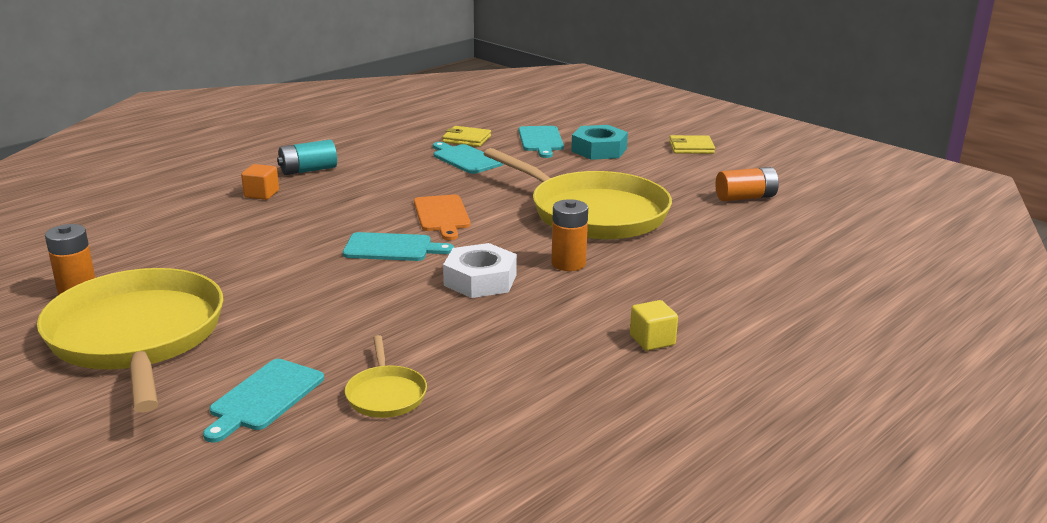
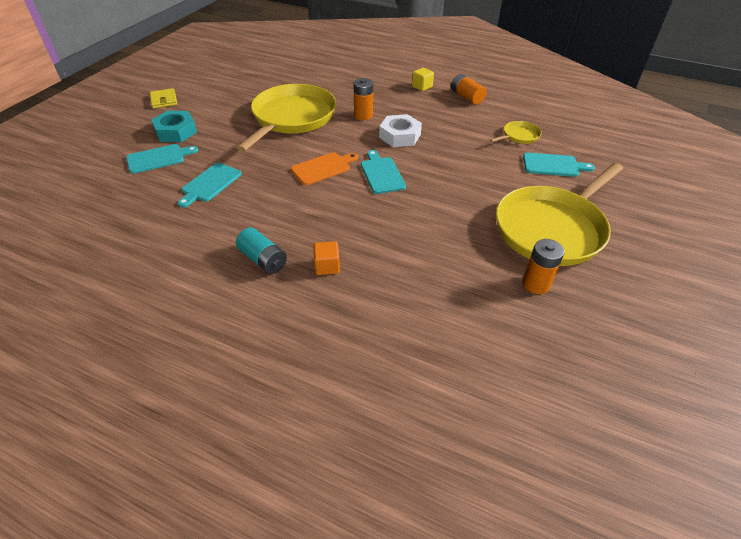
camera: 110 degrees left, 20 degrees up
yellow wallet [442,126,491,147] -> none
orange battery [715,167,779,201] -> orange battery moved to [451,74,486,105]

